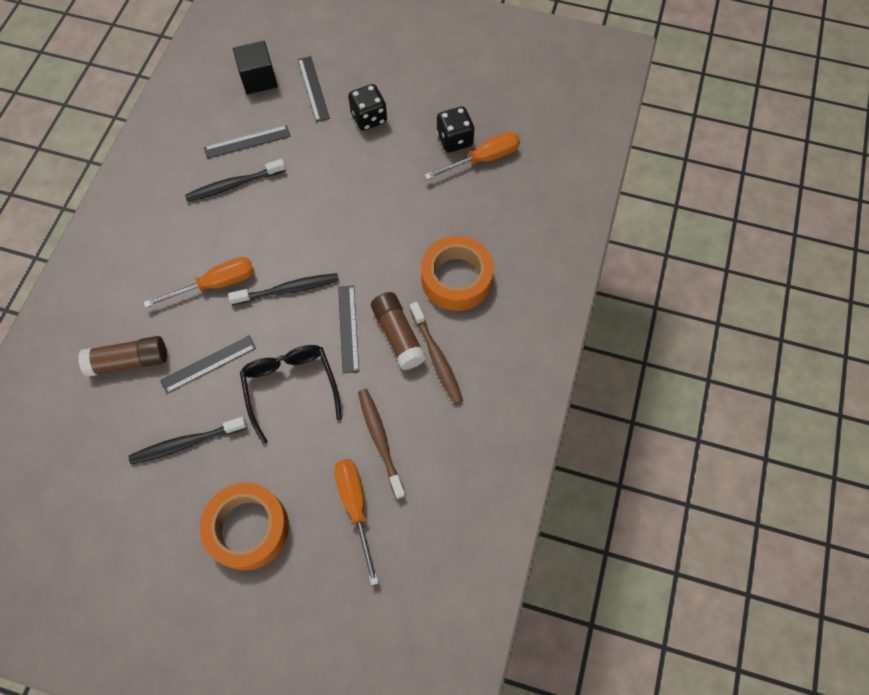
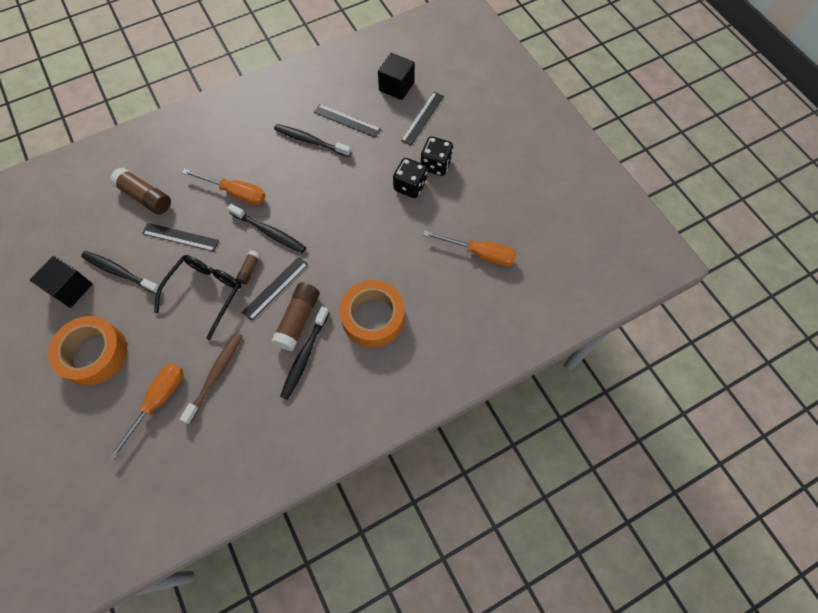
camera: 45 degrees right, 0 degrees up
brown toothbrush [410,302,463,404] -> black toothbrush [280,307,329,400]
black dice [436,107,475,152] -> black dice moved to [393,158,427,198]
none -> black cube [30,256,92,308]
none -> brown glue stick [236,251,260,285]

